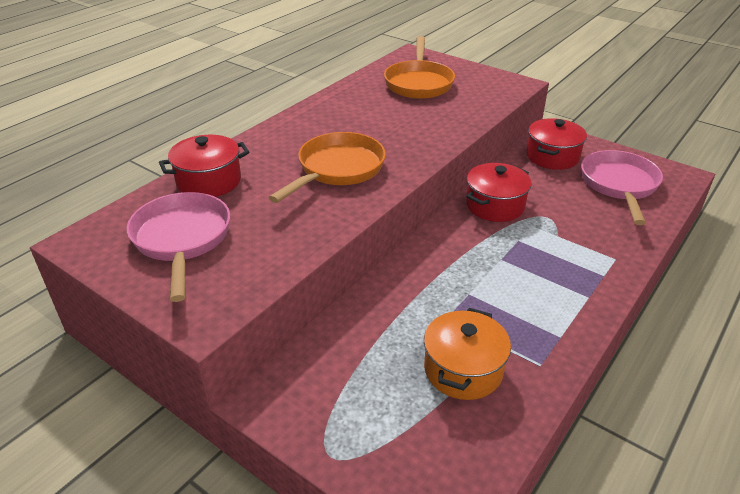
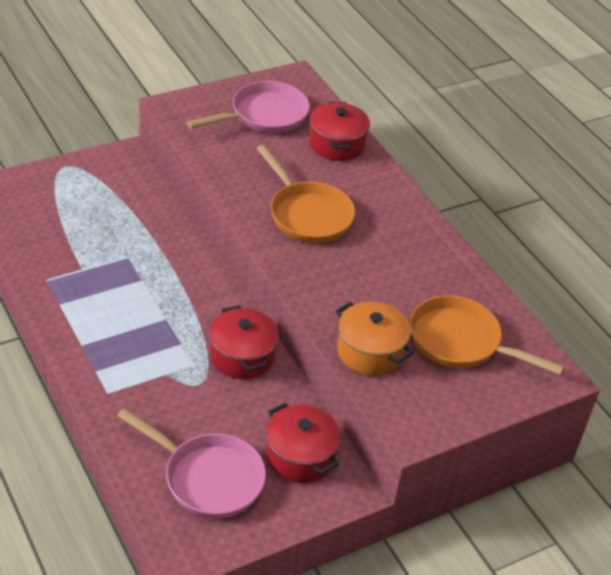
camera: 110 degrees right, 5 degrees up
pink pan [127,192,230,302] -> pink pan turned 45 degrees counterclockwise [187,81,310,133]
orange pot [424,308,511,400] -> orange pot moved to [335,302,414,376]

